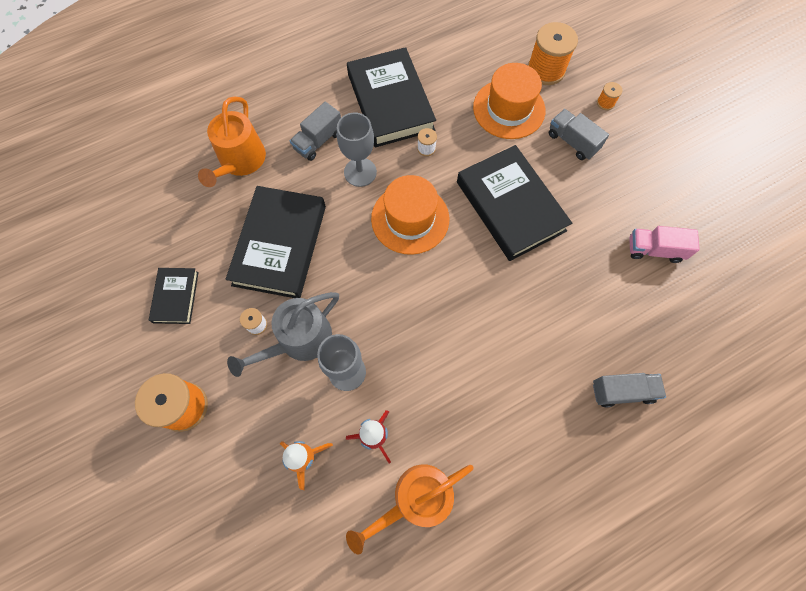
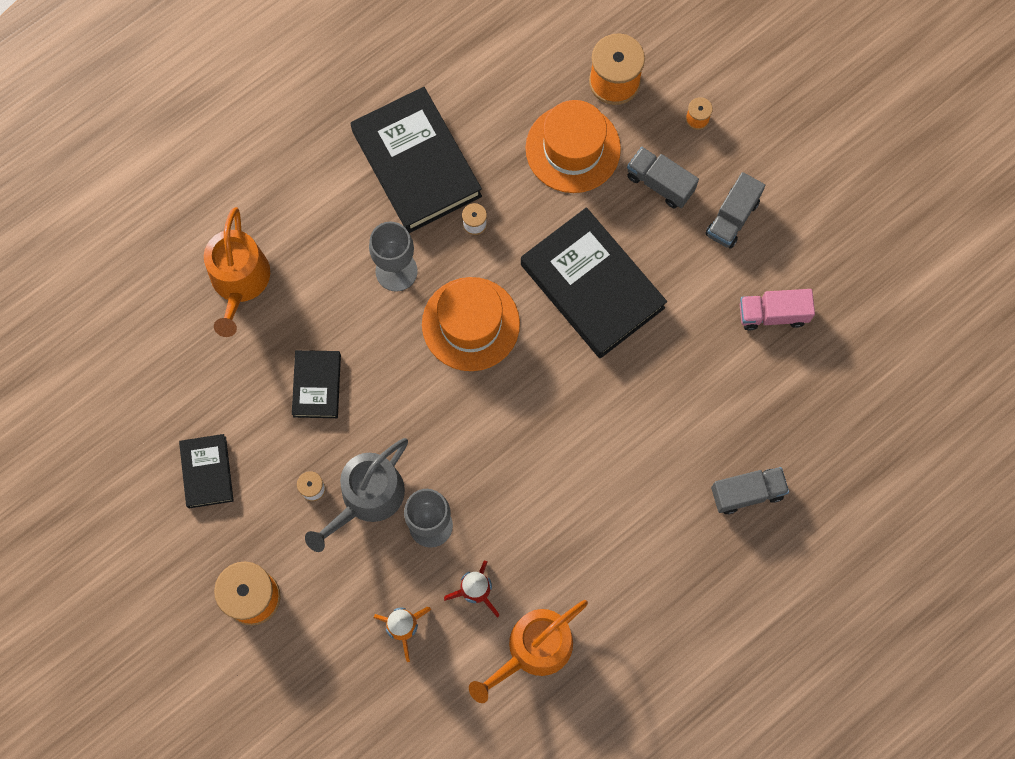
camera: 10 degrees left, 5 degrees up
black book [226,186,326,298] -> black book [292,350,341,418], size x0.52
grey truck [290,102,341,161] -> grey truck moved to [706,172,765,249]

